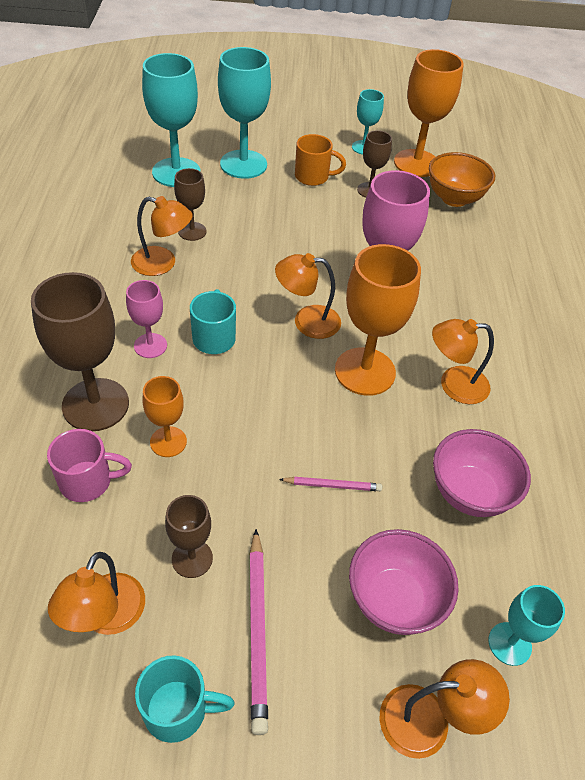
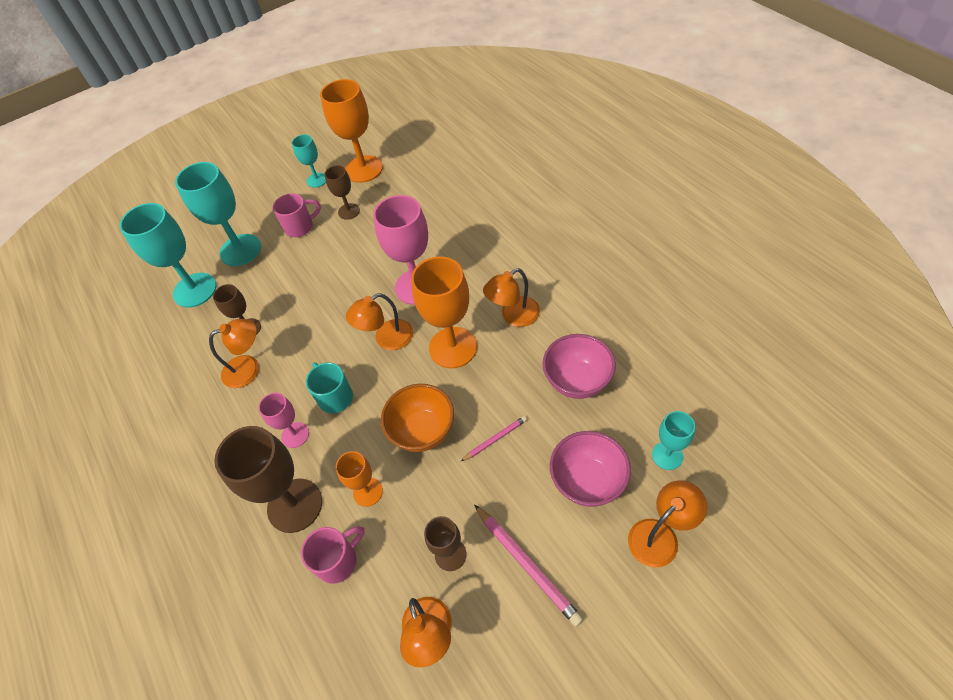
camera: 25 degrees left, 5 degrees up
turquoise mug [135,655,235,743] -> none
orange mug [295,134,346,186] -> pink mug [273,194,321,237]
orange bowl [429,152,495,207] -> orange bowl moved to [381,384,454,452]

